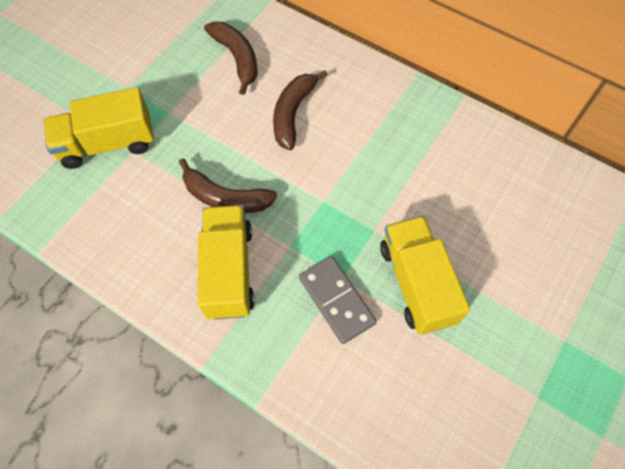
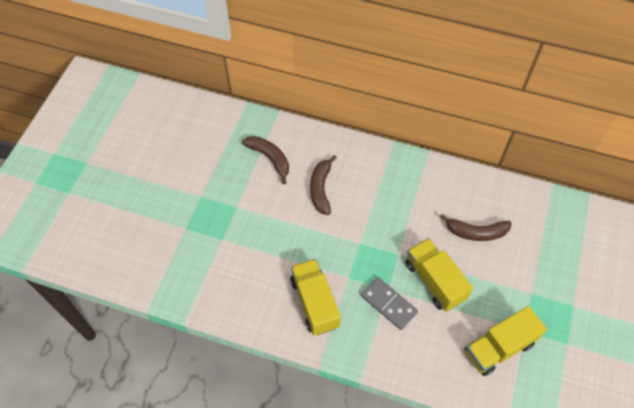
camera: 15 degrees left, 5 degrees down
yellow truck [44,87,154,169] -> yellow truck moved to [465,306,547,376]
brown banana [178,158,277,213] -> brown banana moved to [440,214,512,241]

